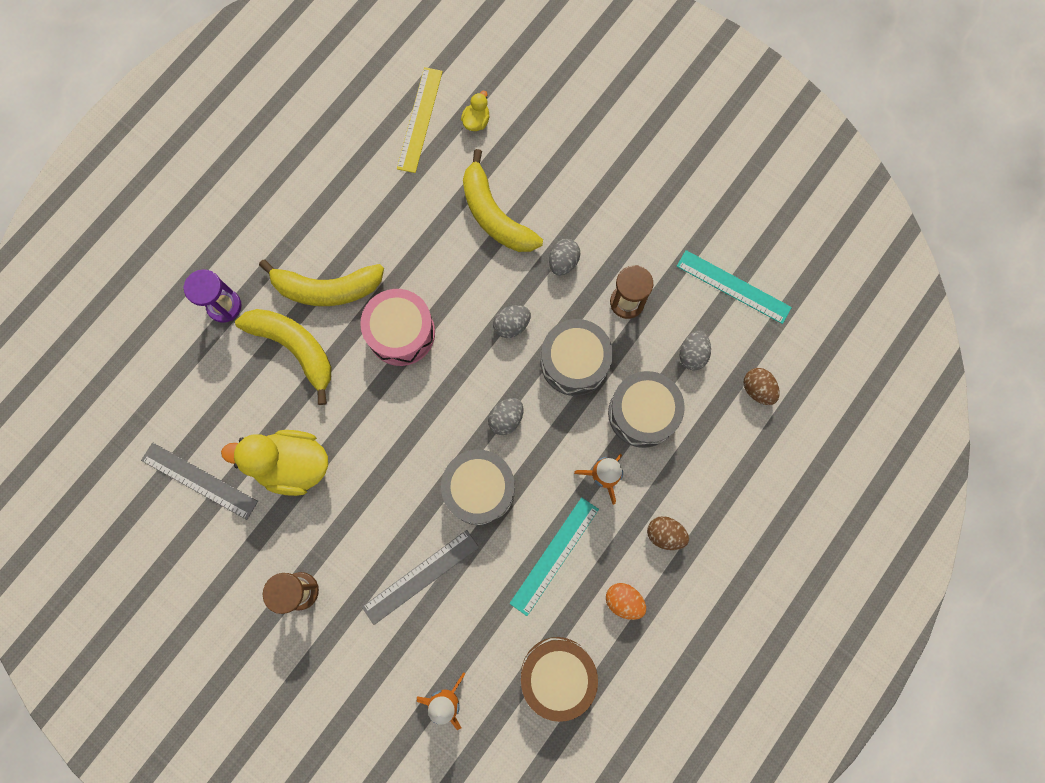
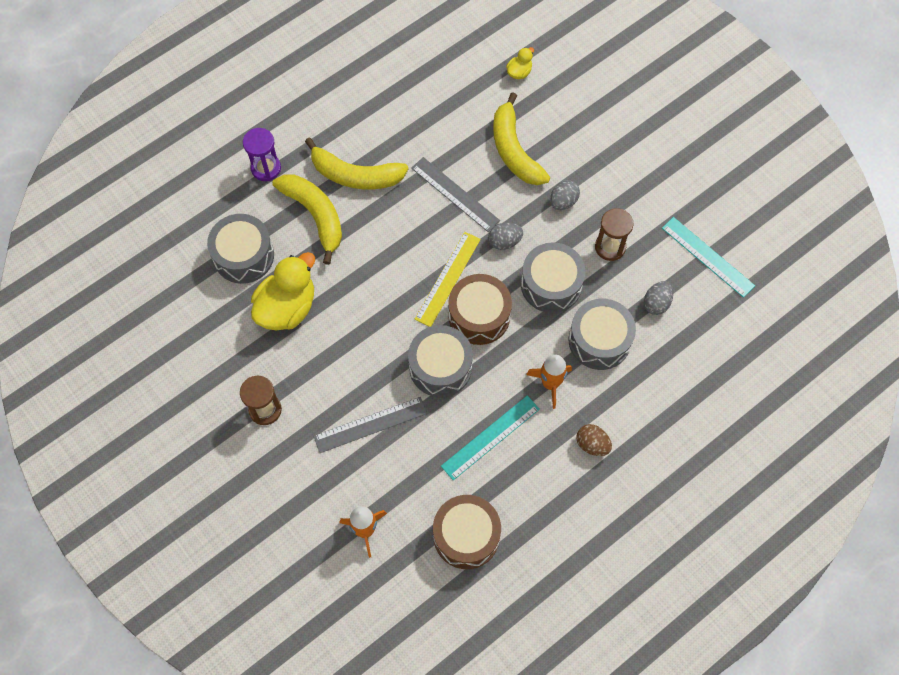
camera: 15 degrees right, 10 degrees down
grey ruler [141,442,258,520] -> grey ruler moved to [411,157,500,232]
yellow duck [221,430,328,496] -> yellow duck turned 105 degrees clockwise [251,252,315,330]
pink drum [360,289,435,366] -> none
yellow ruler [397,67,443,173] -> yellow ruler moved to [415,232,481,327]
grey egg [488,398,523,435] -> brown drum [448,274,512,345]
orange egg [606,583,646,620] -> none
brown egg [743,368,780,405] -> none
none -> grey drum [207,214,274,284]

